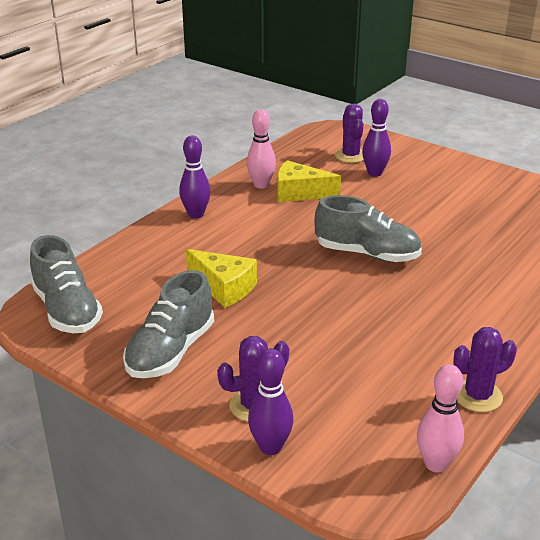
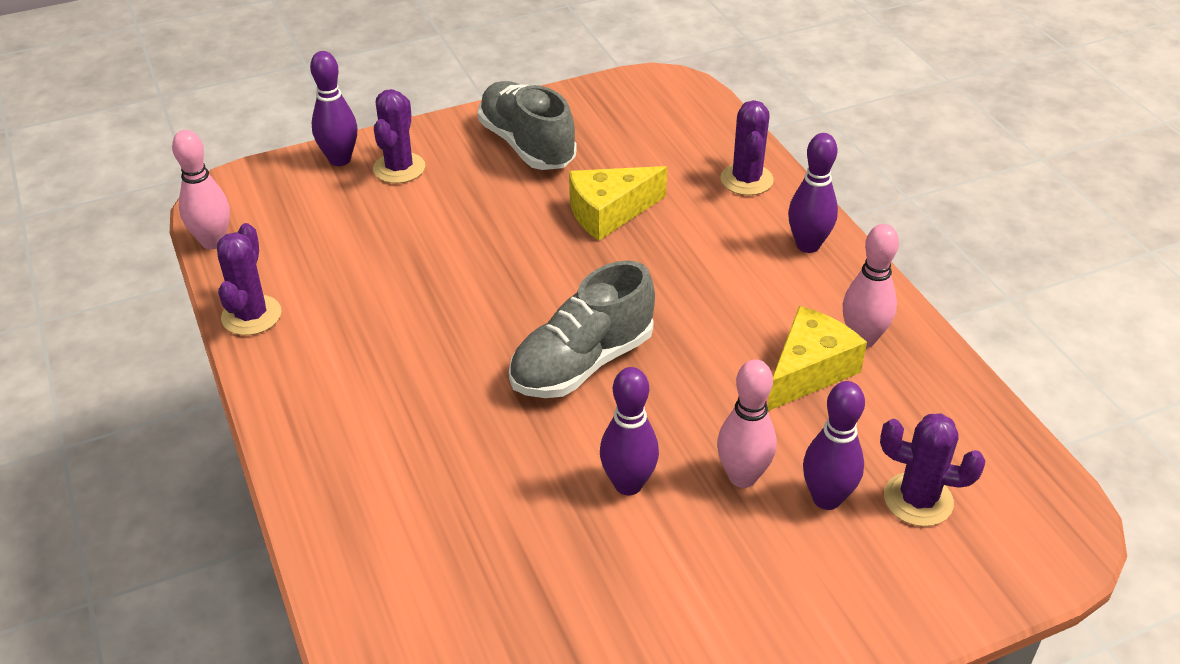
camera: 120 degrees right, 10 degrees up
grey shoe [30,235,103,333] -> none
none -> purple bowling pin [600,367,659,495]
none -> pink bowling pin [717,359,776,488]
none -> purple cactus [720,100,774,195]

